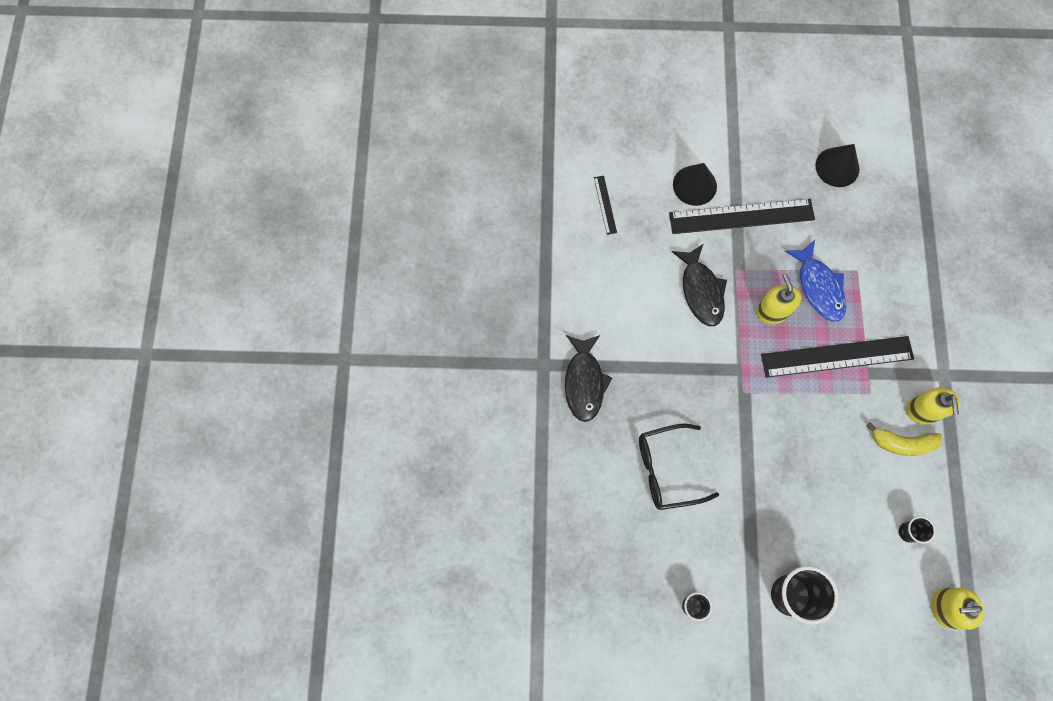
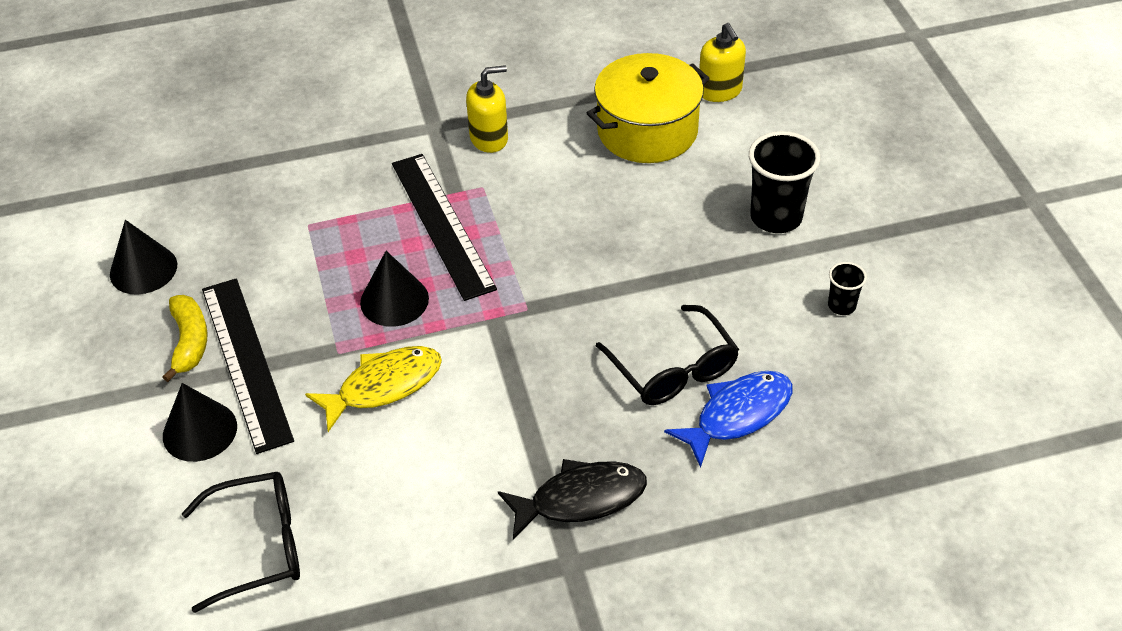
camera: 105 degrees left, 25 degrees down
black ruler [594,176,617,235] -> black glasses [182,472,300,613]
black fish [672,243,727,326] -> yellow fish [305,346,442,432]
yellow soap dispenser [756,273,801,324] -> black cone [360,251,429,327]
blue fish [785,240,846,322] -> blue fish moved to [664,371,793,468]
yellow banana [866,422,942,456] -> yellow banana moved to [163,295,207,382]
black cup [899,516,936,544] -> yellow pot [587,53,710,163]

